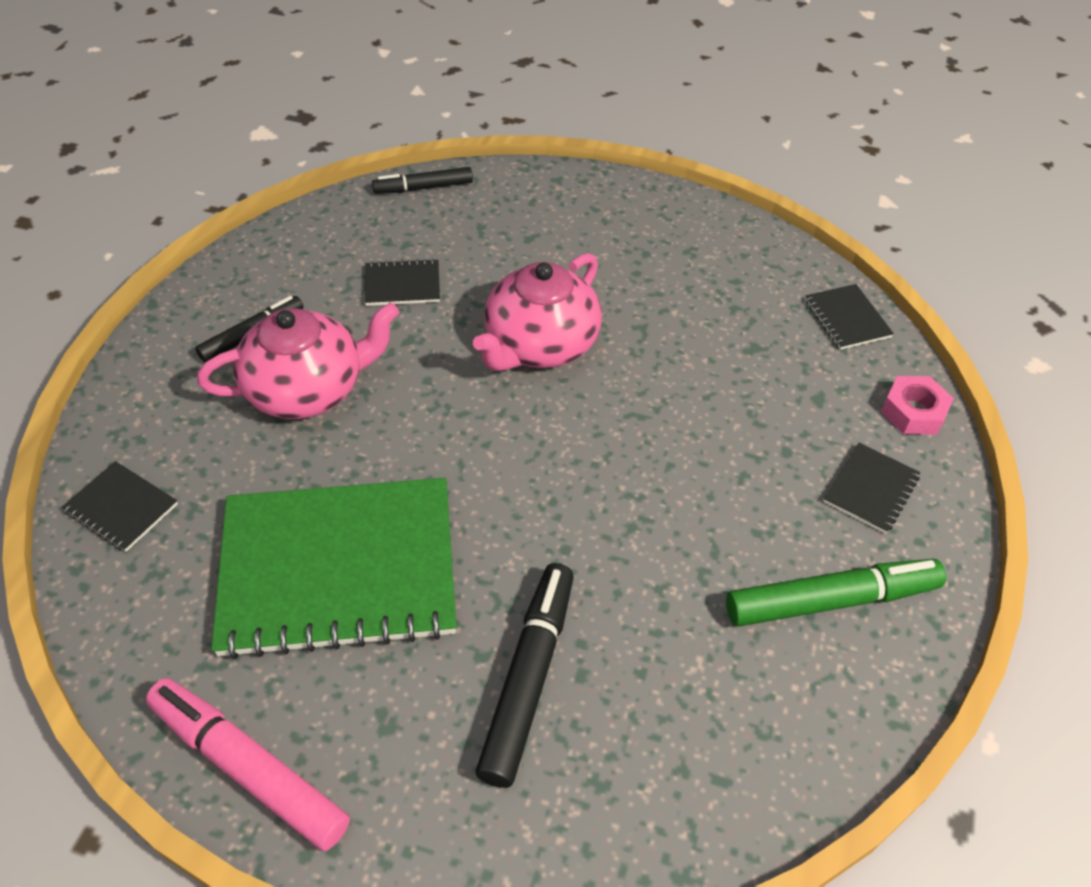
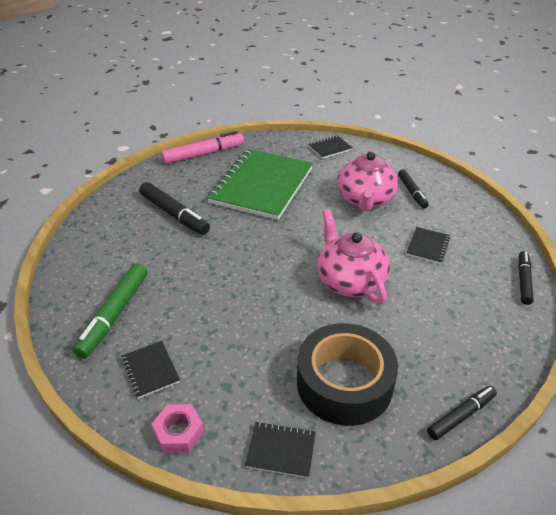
camera: 120 degrees right, 10 degrees down
none -> black tape [297,323,398,426]
none -> black marker [427,386,497,440]

